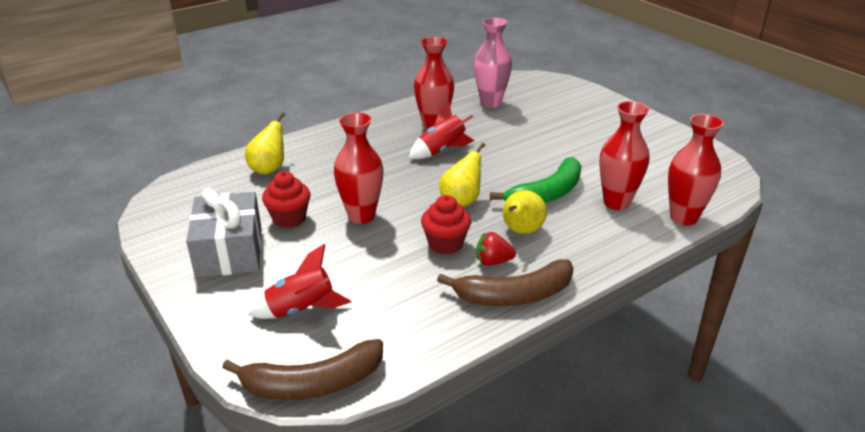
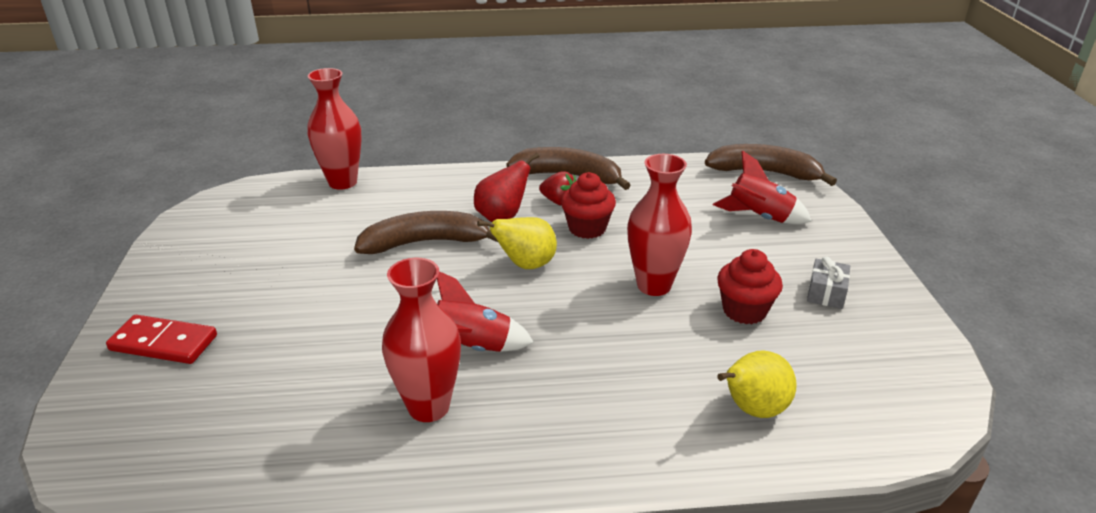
camera: 150 degrees left, 0 degrees up
grey gift [186,188,261,278] -> grey gift [807,256,850,309], size x0.46
pink vase [474,18,512,108] -> none
green banana [490,157,581,203] -> brown banana [354,211,499,254]
yellow pear [503,190,547,234] -> red pear [474,153,540,222]
red vase [599,101,649,210] -> none
none -> red domino [106,315,217,364]

